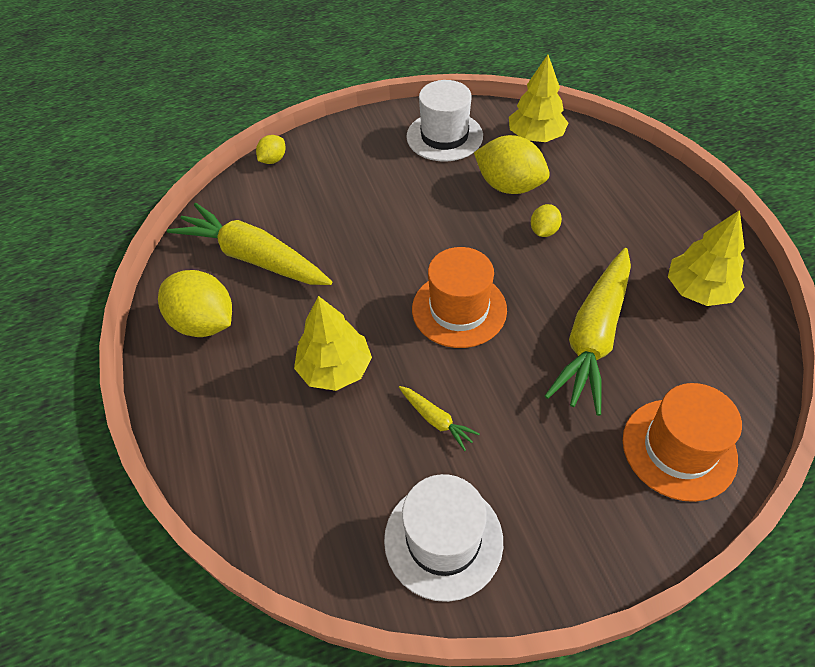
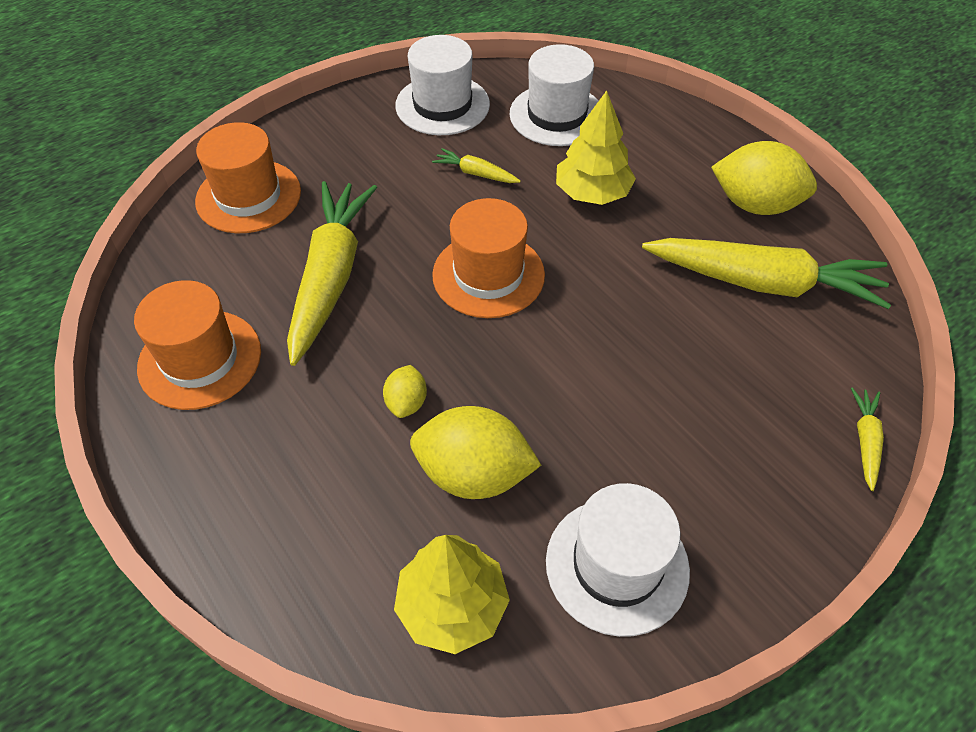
camera: 160 degrees right, 0 degrees up
yellow lemon [256,135,285,164] -> yellow carrot [851,387,884,491]
yellow tree [668,210,745,306] -> orange hat [134,280,261,410]
none -> white hat [509,44,599,146]

